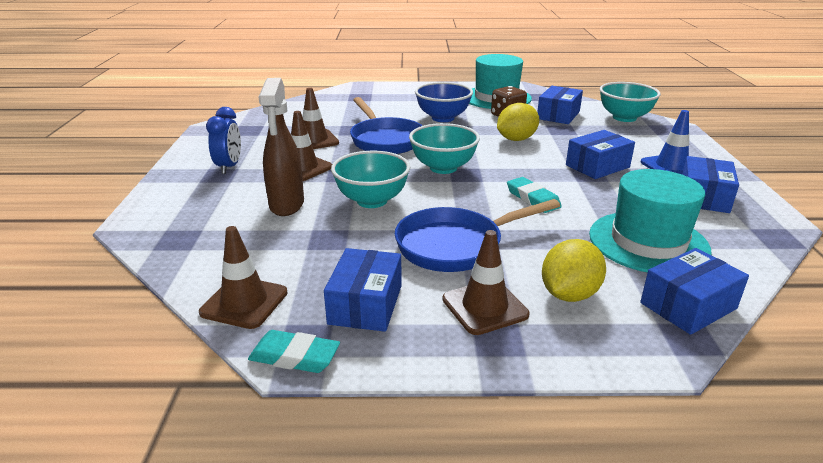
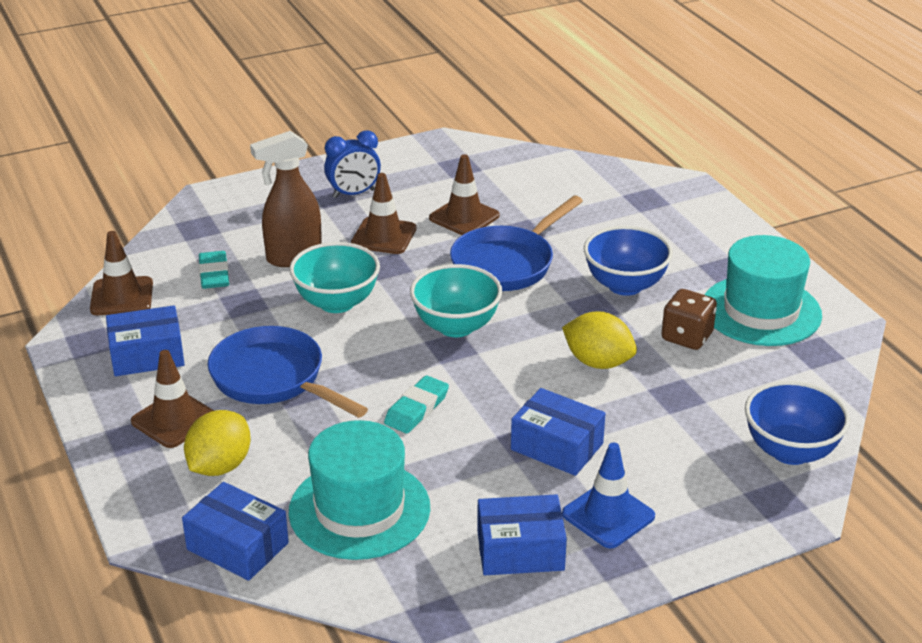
camera: 65 degrees right, 5 degrees up
turquoise eraser [248,330,340,373] -> turquoise eraser moved to [199,251,229,289]
blue box [537,86,583,124] -> none
yellow lemon [542,239,606,302] -> yellow lemon turned 75 degrees counterclockwise [184,410,251,476]
turquoise bowl [600,82,661,122] -> blue bowl [745,381,850,465]

